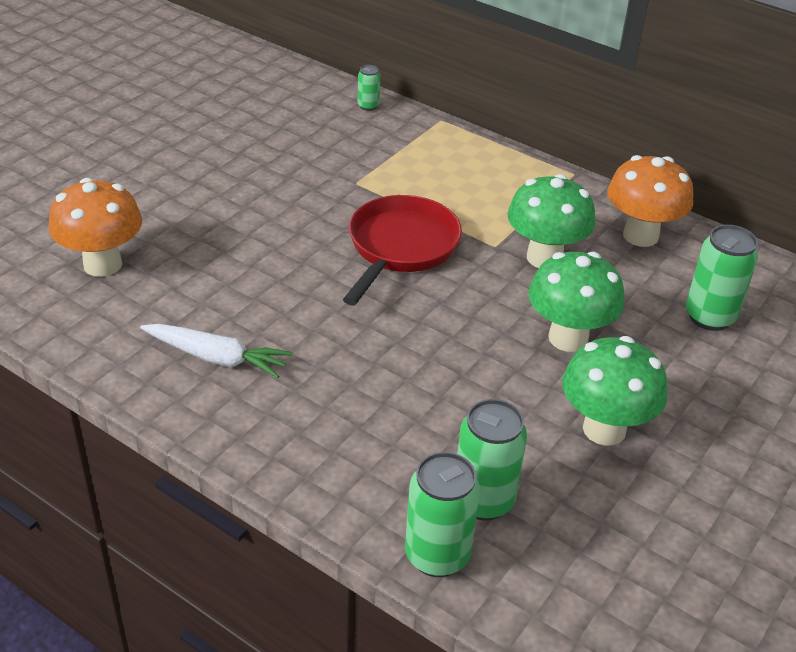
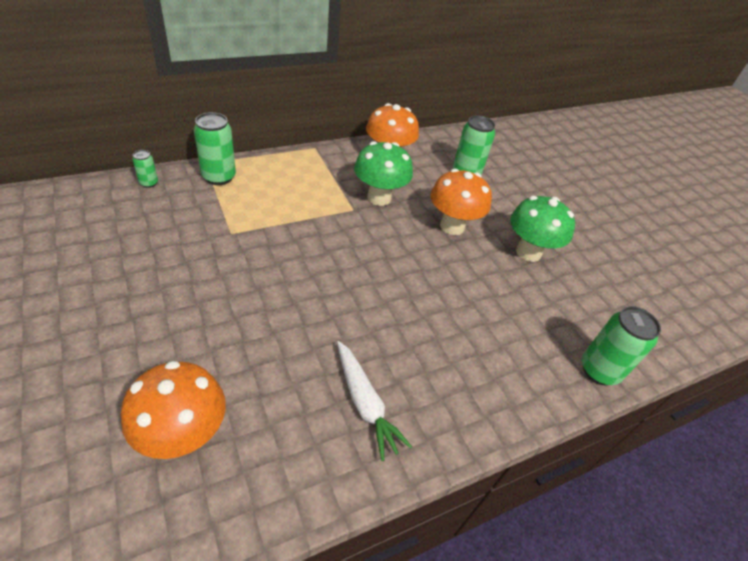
camera: 65 degrees left, 5 degrees up
white carrot [140,324,292,378] -> white carrot turned 105 degrees clockwise [337,341,412,461]
red pan [343,195,462,306] -> none
green can [457,399,527,521] -> green can moved to [194,112,236,185]
green mushroom [528,252,625,352] -> orange mushroom [430,169,492,235]

